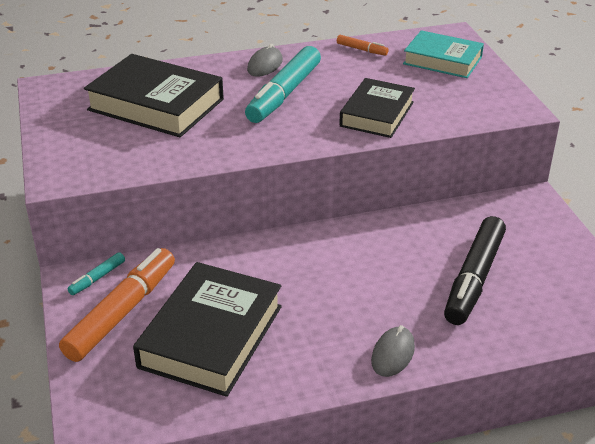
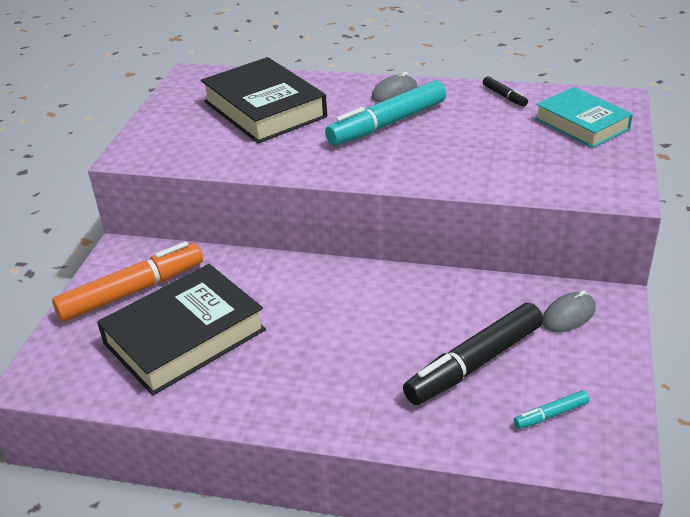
camera: 30 degrees right, 0 degrees up
turquoise marker [67,252,125,295] -> turquoise marker moved to [514,390,589,429]
orange marker [337,35,389,56] -> black marker [483,76,528,107]
black book [339,78,415,138] -> none
grey mouse [371,325,415,377] -> grey mouse moved to [543,290,596,332]

